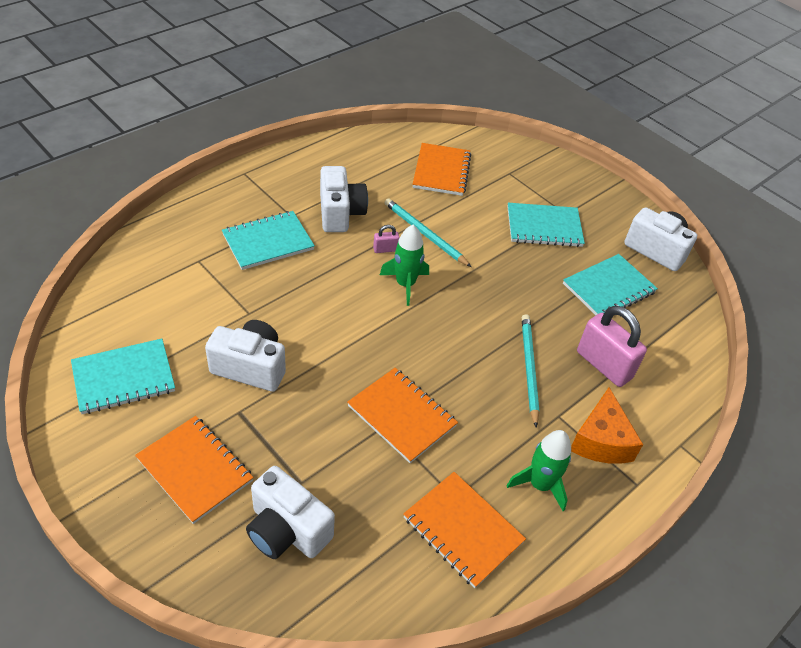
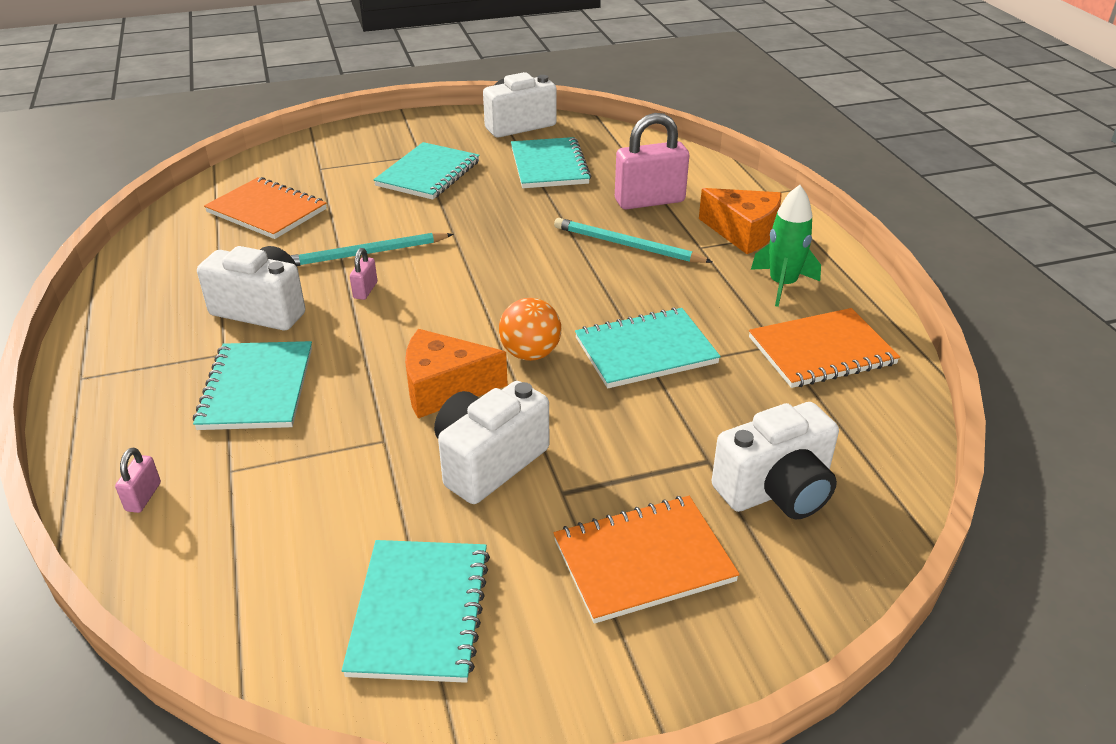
camera: 60 degrees left, 10 degrees down
orange notebook [347,368,458,463] -> turquoise notebook [575,307,721,388]
green rocket [380,225,429,306] -> none
none -> pink padlock [115,448,161,513]
none -> orange cheese [405,329,508,418]
none -> orange ball [499,298,561,361]

